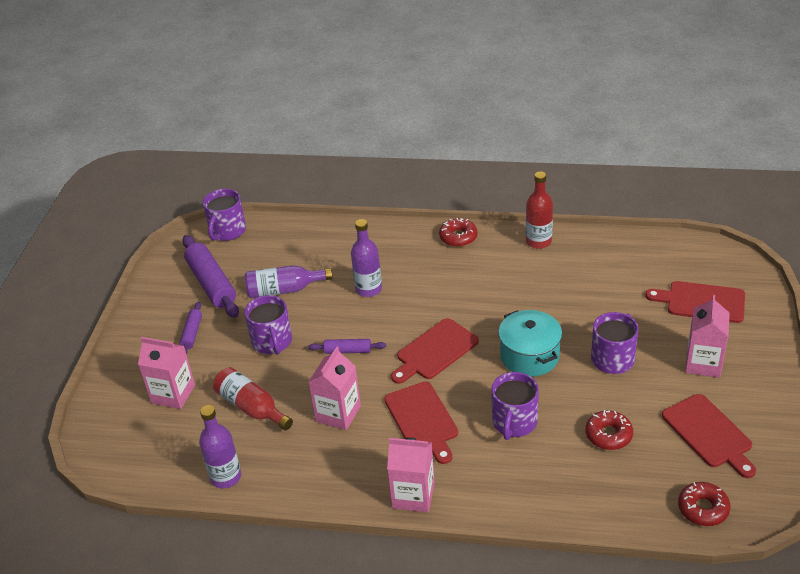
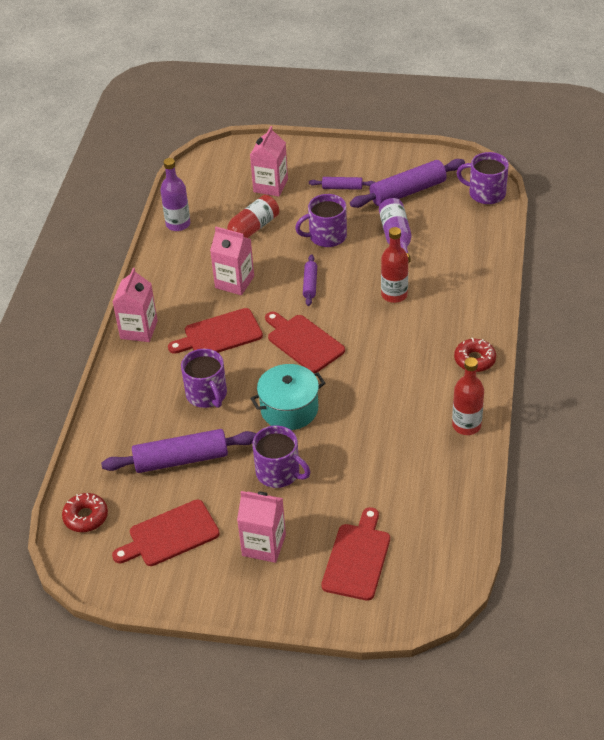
camera: 90 degrees right, 5 degrees up
purple bottle [351,219,382,297] -> red bottle [381,227,408,303]
purple mug [491,372,539,440] -> purple mug turned 135 degrees counterclockwise [181,349,227,408]
red donut [585,410,633,450] -> purple rolling pin [101,429,256,473]

